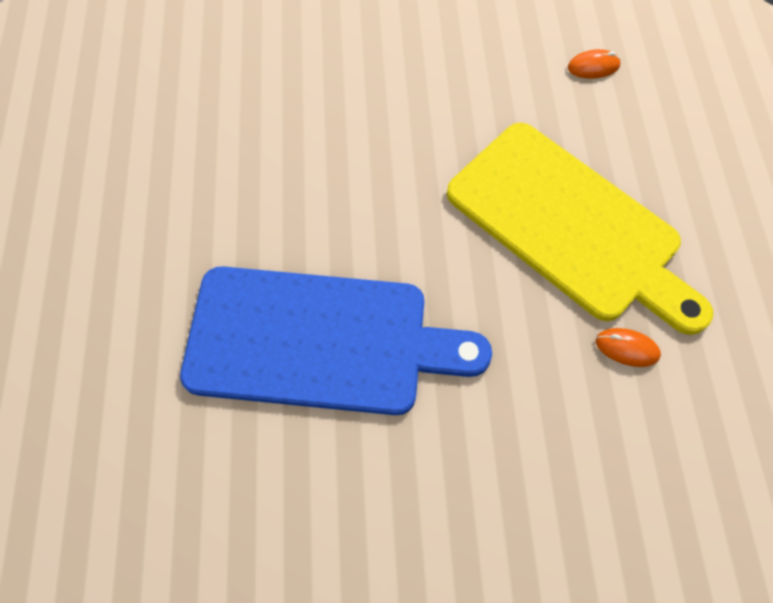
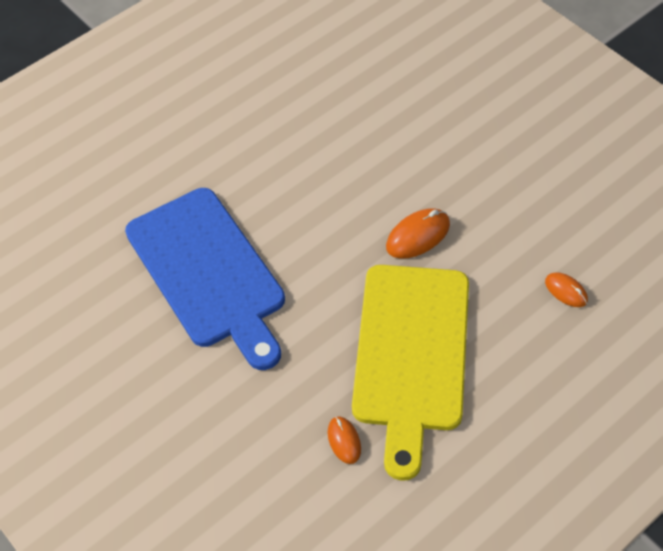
camera: 55 degrees right, 10 degrees down
none -> orange mouse [386,208,450,259]

